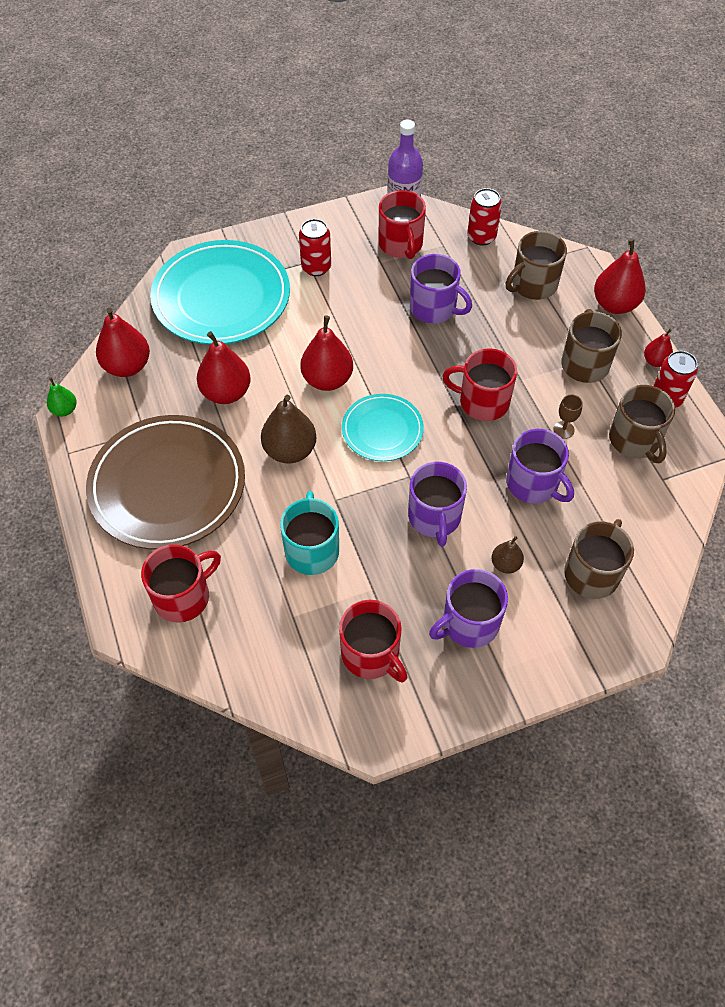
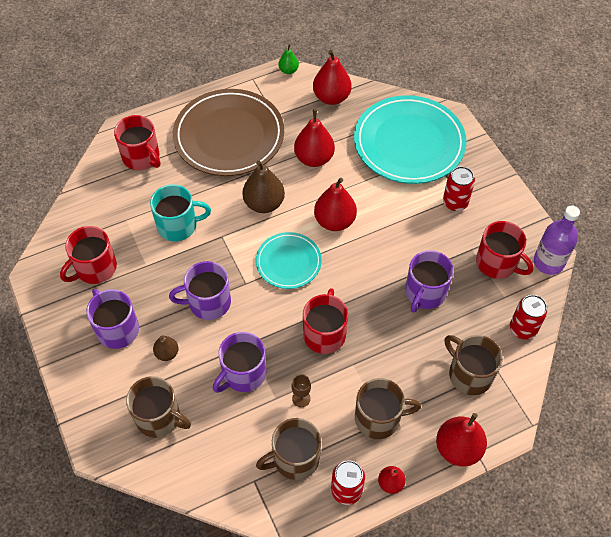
camera: 85 degrees right, 0 degrees up
red mug [379,190,426,259] -> red mug turned 120 degrees counterclockwise [476,221,534,279]

